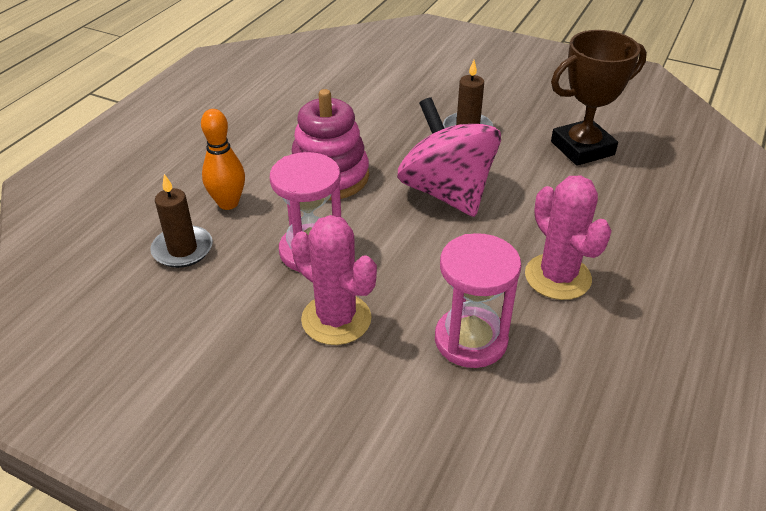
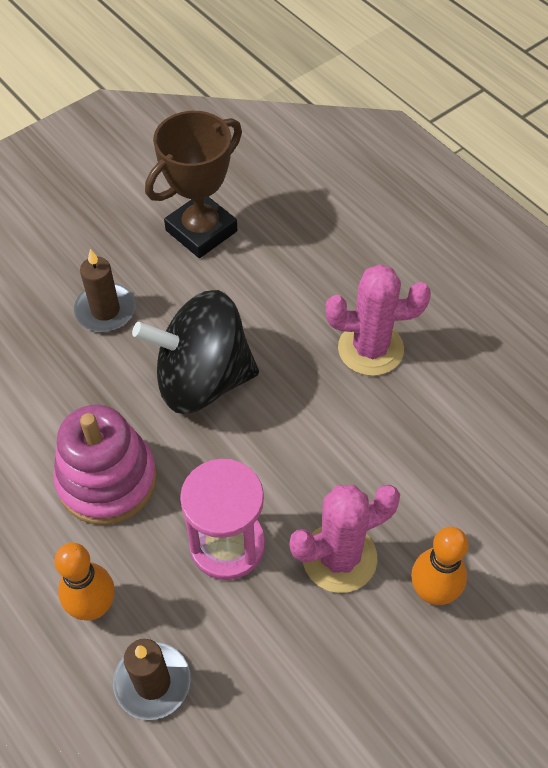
camera: 65 degrees left, 15 degrees up
pink spinning top [397,97,501,217] -> black spinning top [132,290,259,414]
pink hourglass [435,233,521,368] -> none
brown trophy [551,30,647,166] -> brown trophy turned 45 degrees clockwise [145,111,242,258]
none -> orange bowling pin [411,527,468,605]

